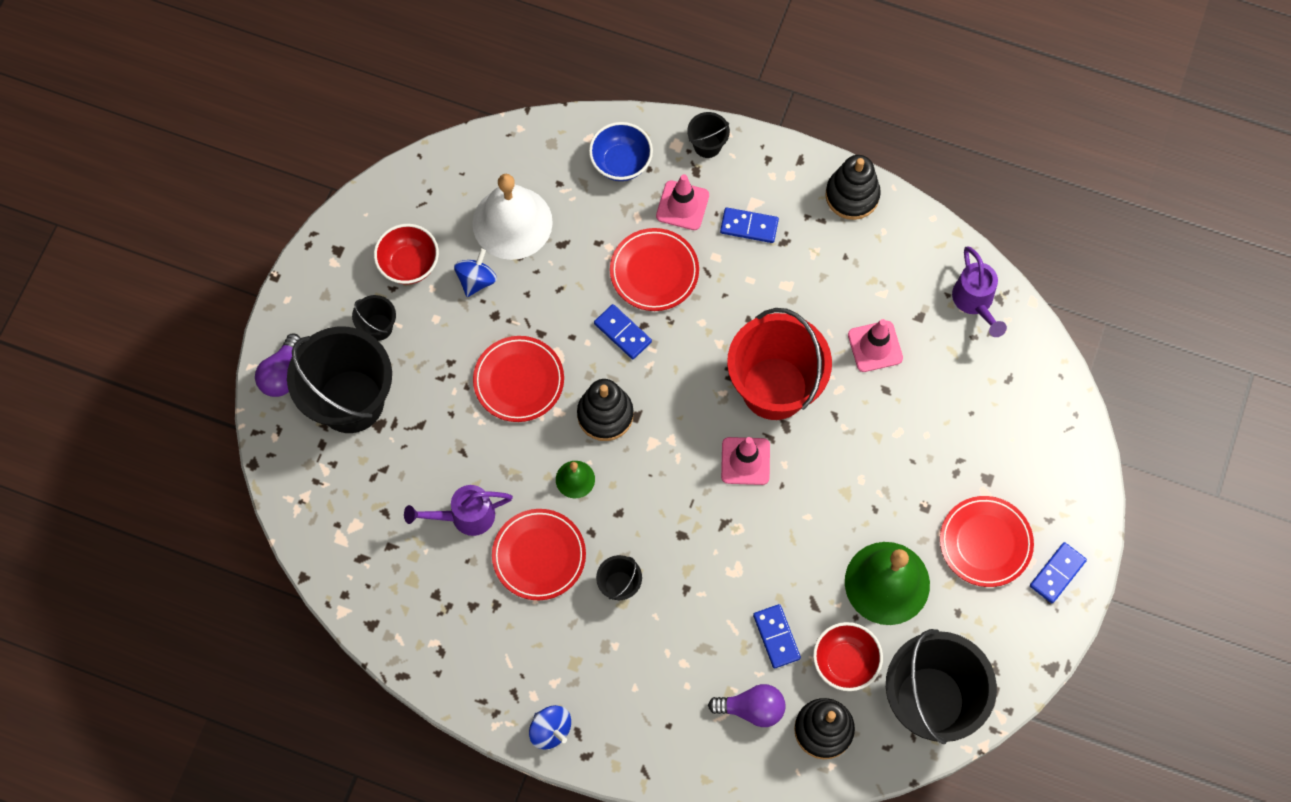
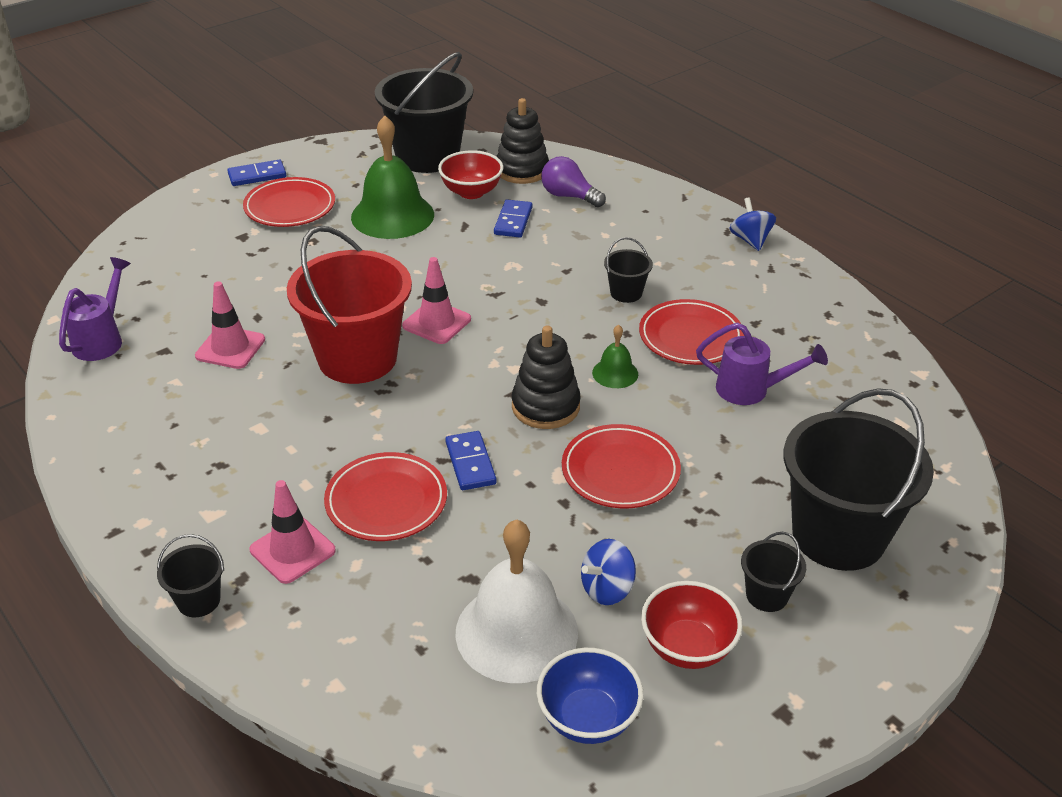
camera: 150 degrees left, 30 degrees down
purple light bulb [255,334,300,397] -> none
blue bowl [589,122,653,181] -> blue bowl moved to [537,648,644,744]
blue domino [720,207,779,243] -> none
black stacking toy [826,155,881,220] -> none

